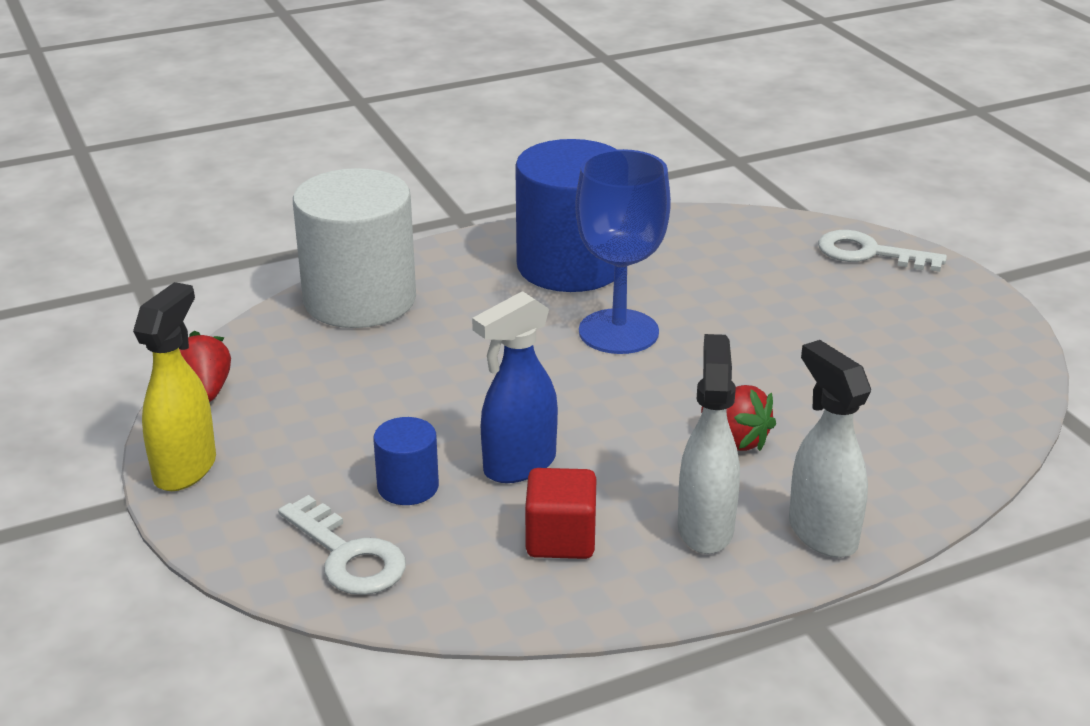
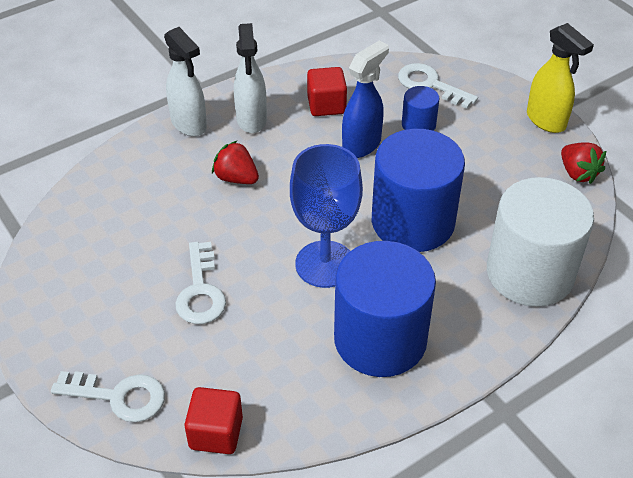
camera: 170 degrees right, 15 degrees up
yellow spray bottle [133,282,216,491] -> yellow spray bottle turned 45 degrees counterclockwise [527,23,594,133]
none -> white key [175,242,226,324]
none -> red cube [185,387,243,454]
none -> blue cylinder [372,129,465,252]

